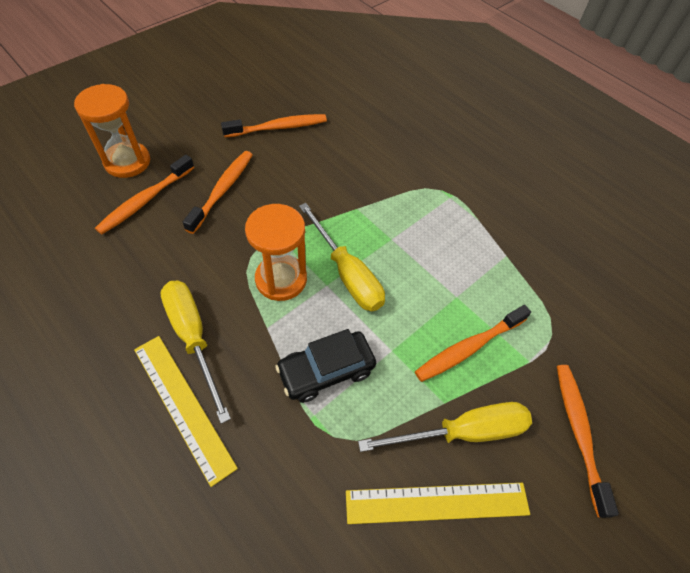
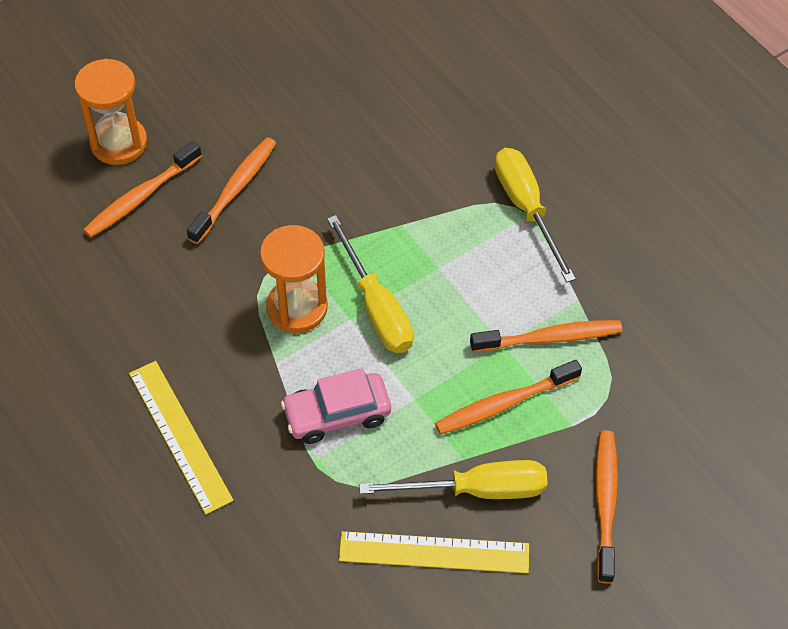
camera: 10 degrees right, 0 degrees up
yellow screwdriver [160,281,231,424] -> yellow screwdriver moved to [494,148,576,282]
orange toothbrush [221,114,327,137] -> orange toothbrush moved to [470,320,622,352]
black car [275,329,376,403] -> pink car [281,368,391,444]

